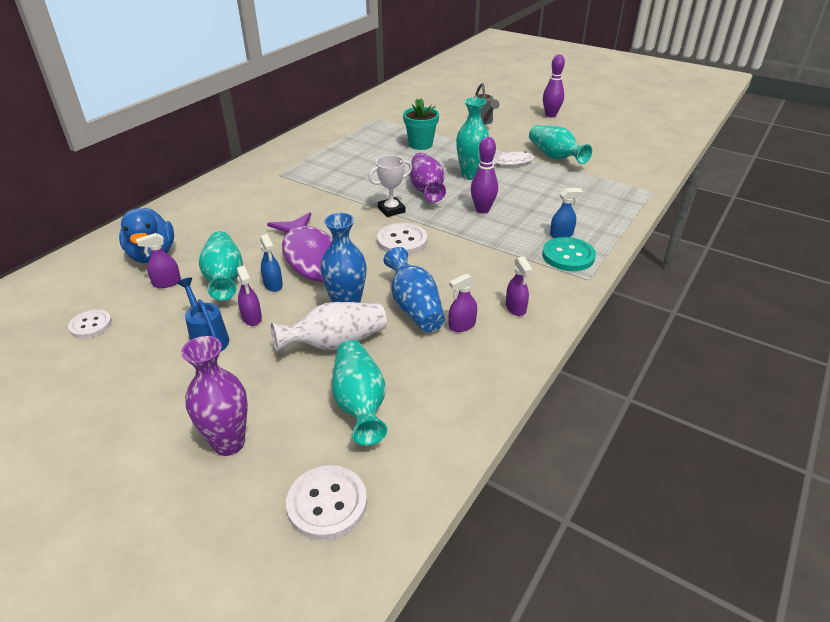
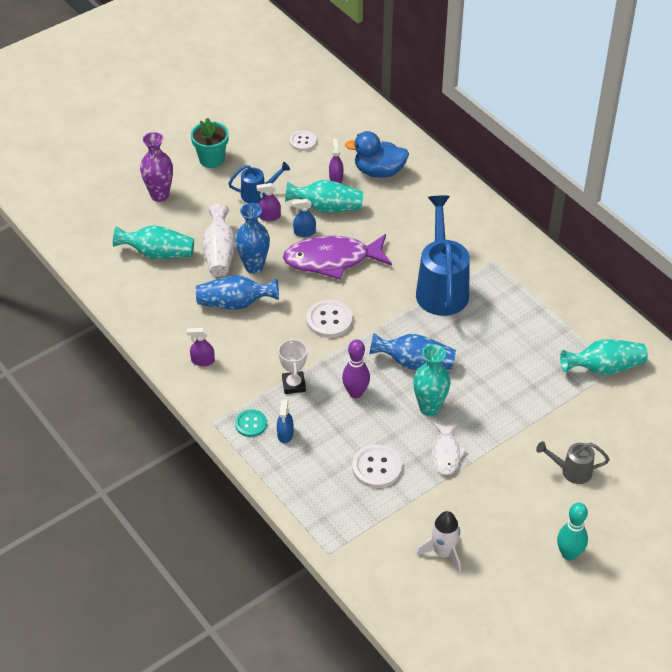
camera: 110 degrees right, 10 degrees up
white button [286,465,367,540] -> white button moved to [352,444,402,488]
white trophy [368,155,412,217] -> white trophy moved to [278,338,307,394]
turquoise flower pot [403,98,439,150] -> turquoise flower pot moved to [191,118,229,168]
purple vase [410,153,446,202] -> blue vase [369,333,456,370]
purple spray bottle [449,274,477,332] -> none
turquoise vase [529,125,592,164] -> turquoise vase moved to [560,339,648,375]
turquoise button [542,237,596,271] -> turquoise button [235,409,267,437], size x0.66
purple bowling pin [543,54,565,118] -> turquoise bowling pin [557,503,588,561]
none -> blue watering can [416,195,470,316]
none -> white rocket [417,511,461,573]

